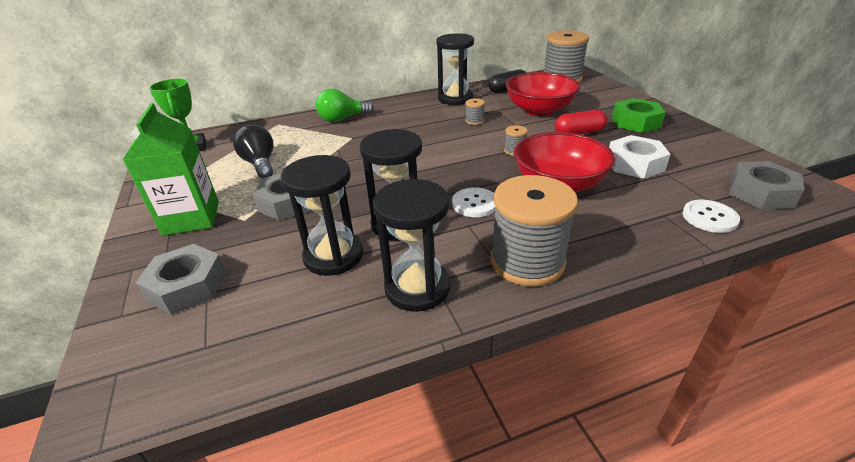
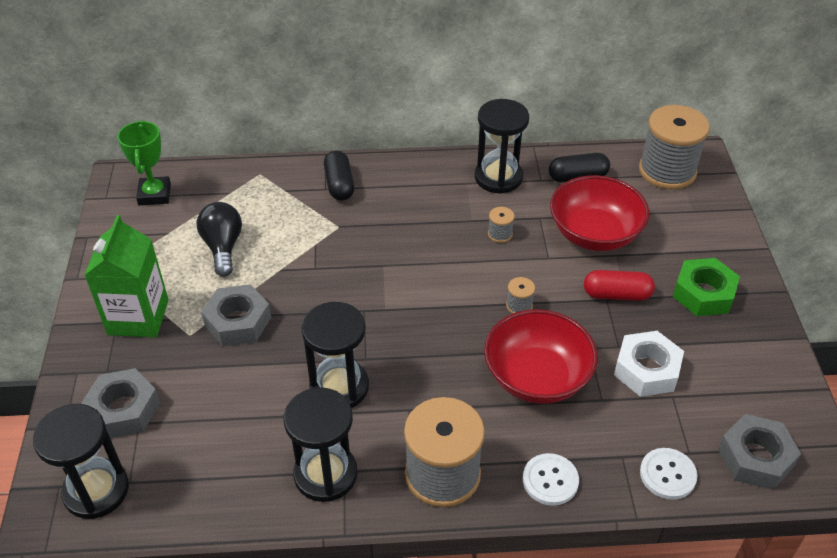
camera: 15 degrees right, 10 degrees up
black hourglass [281,155,363,276] -> black hourglass moved to [33,404,129,519]
green light bulb [316,89,374,122] -> black capsule [324,150,354,201]
white button [452,187,495,217] -> white button moved to [523,453,579,506]

